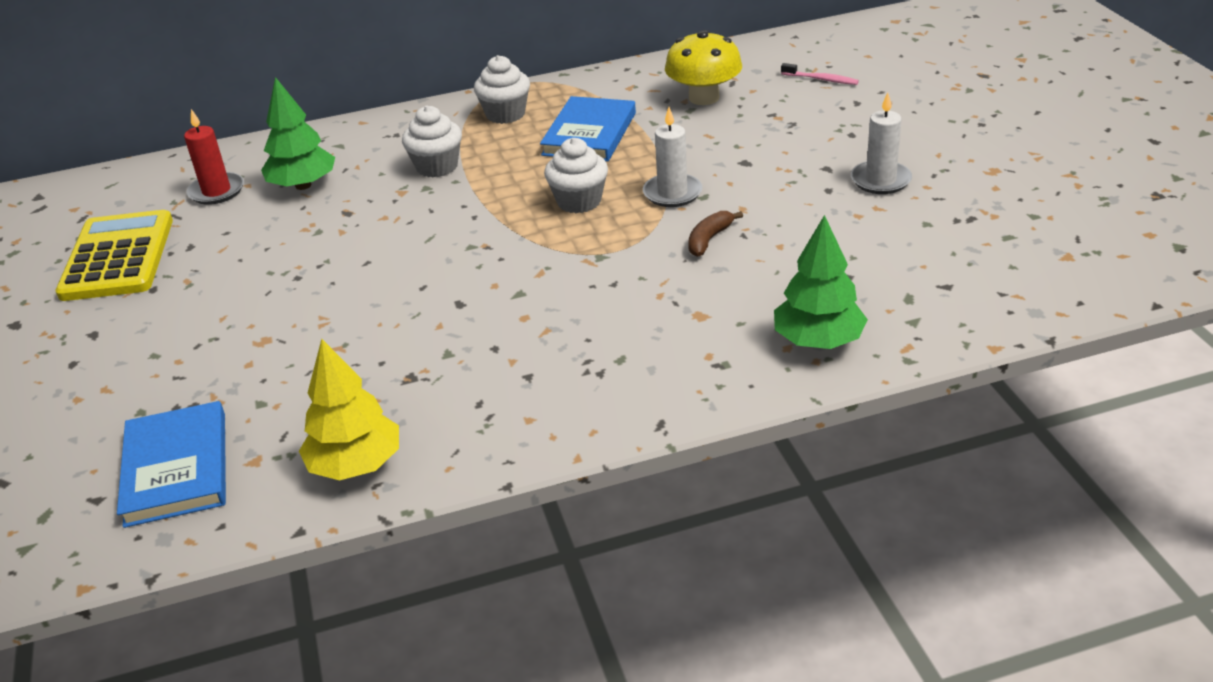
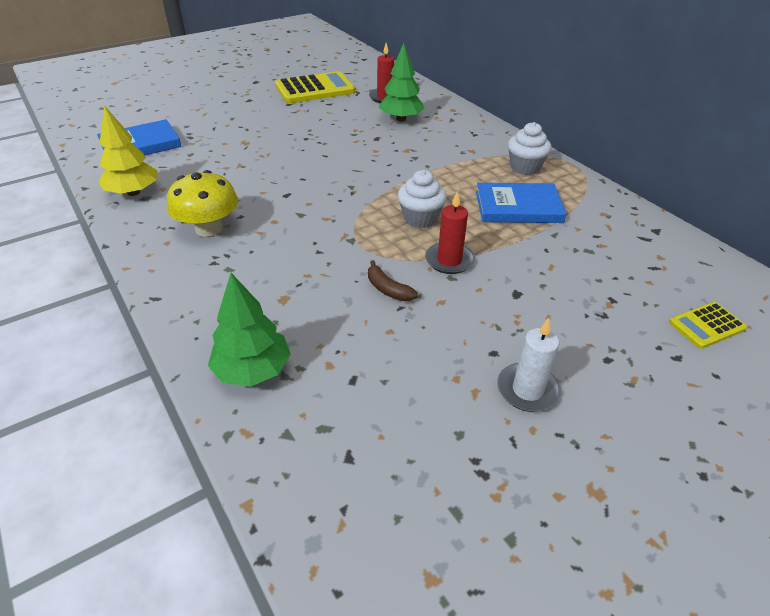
camera: 70 degrees right, 5 degrees up
white cupcake [402,106,462,177] -> none
white candle [643,107,702,207] -> red candle [425,191,475,274]
yellow mushroom [665,30,742,105] -> yellow mushroom moved to [167,170,238,237]
brown banana [688,211,743,257] -> brown banana turned 150 degrees counterclockwise [368,260,418,301]
pink toothbrush [781,63,859,85] -> yellow calculator [669,302,747,349]

